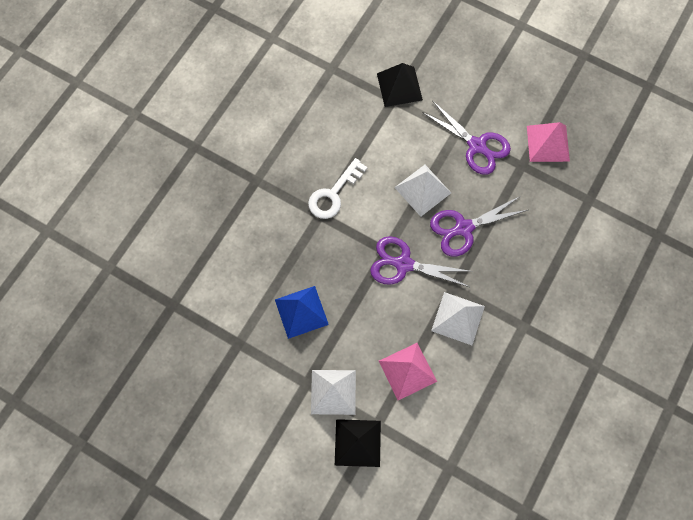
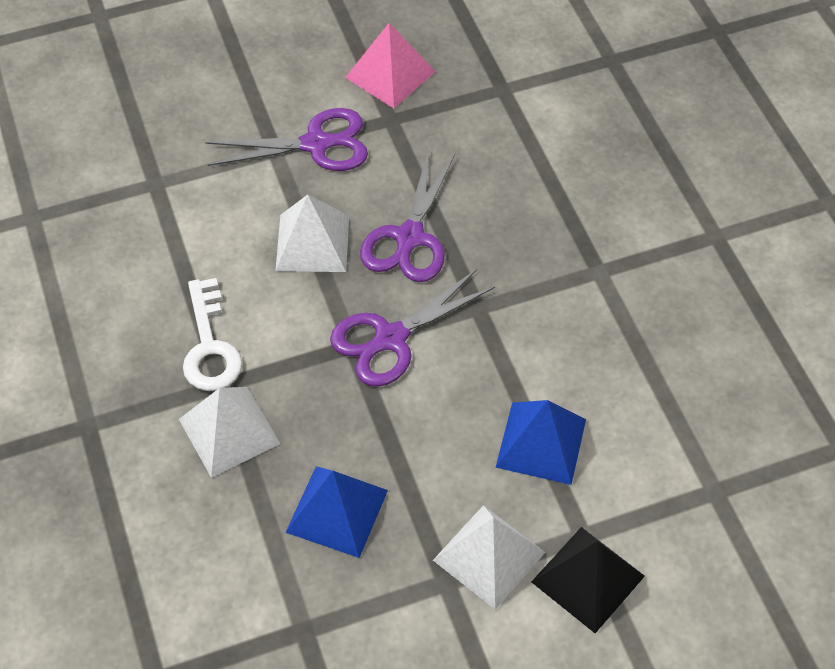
camera: 50 degrees left, 15 degrees down
black pyramid [377,63,423,107] -> none
pink pyramid [379,343,437,400] -> blue pyramid [495,400,586,485]
white pyramid [431,292,485,345] -> white pyramid moved to [179,387,281,478]

